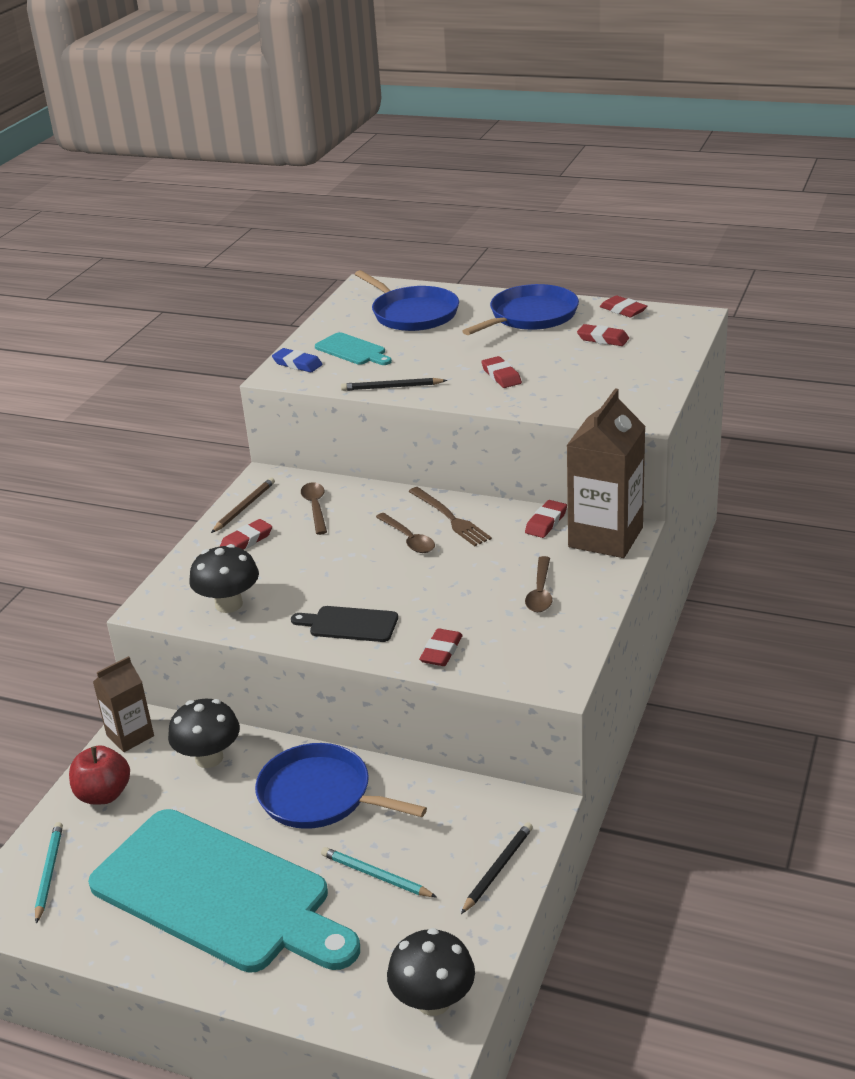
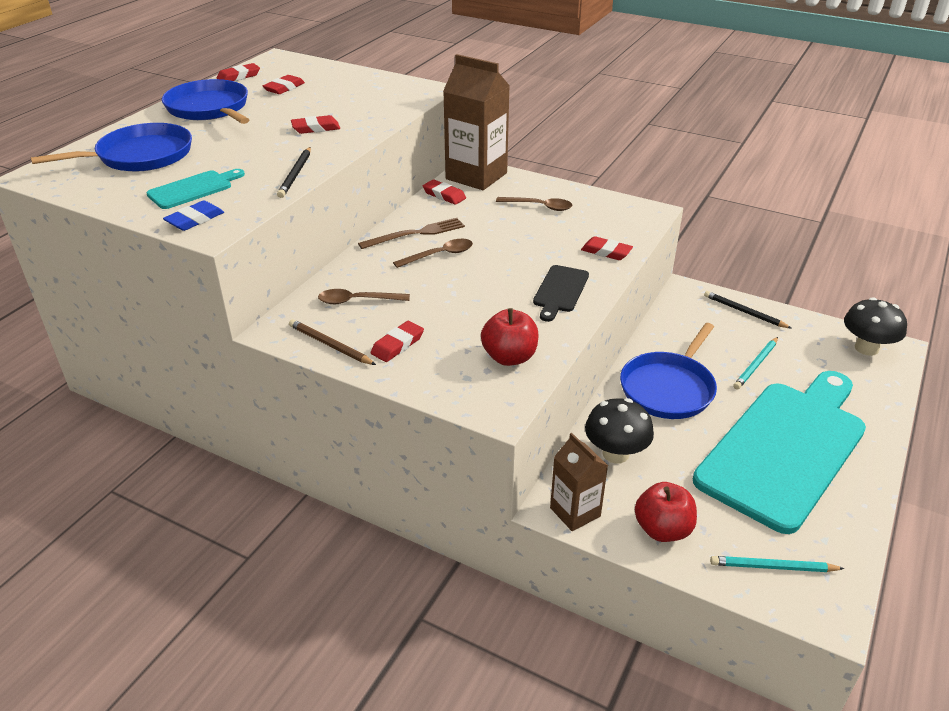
camera: 85 degrees left, 5 degrees up
black mushroom [189,544,259,613] -> red apple [481,308,538,366]
red eraser [220,519,272,549] -> red eraser turned 75 degrees clockwise [371,321,424,362]

